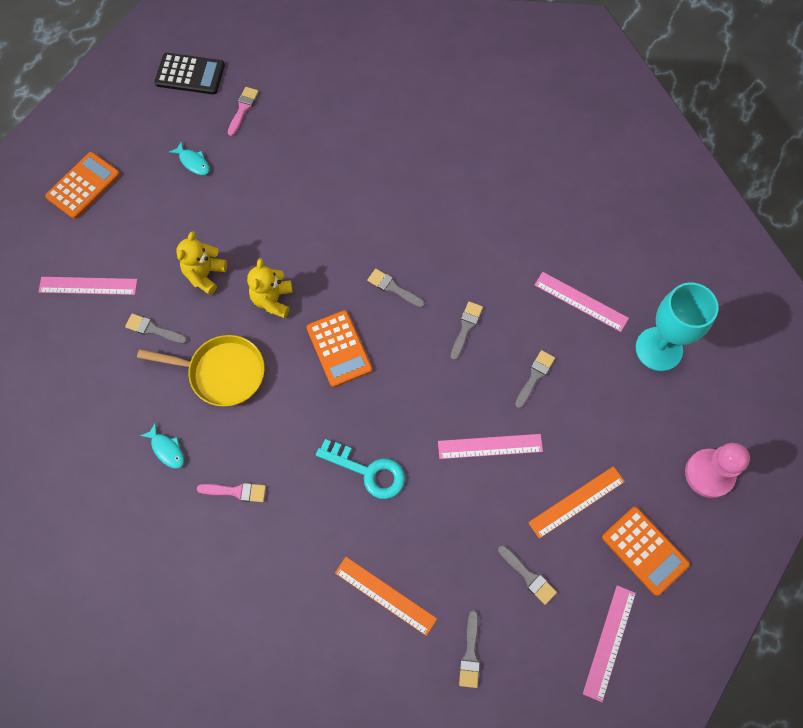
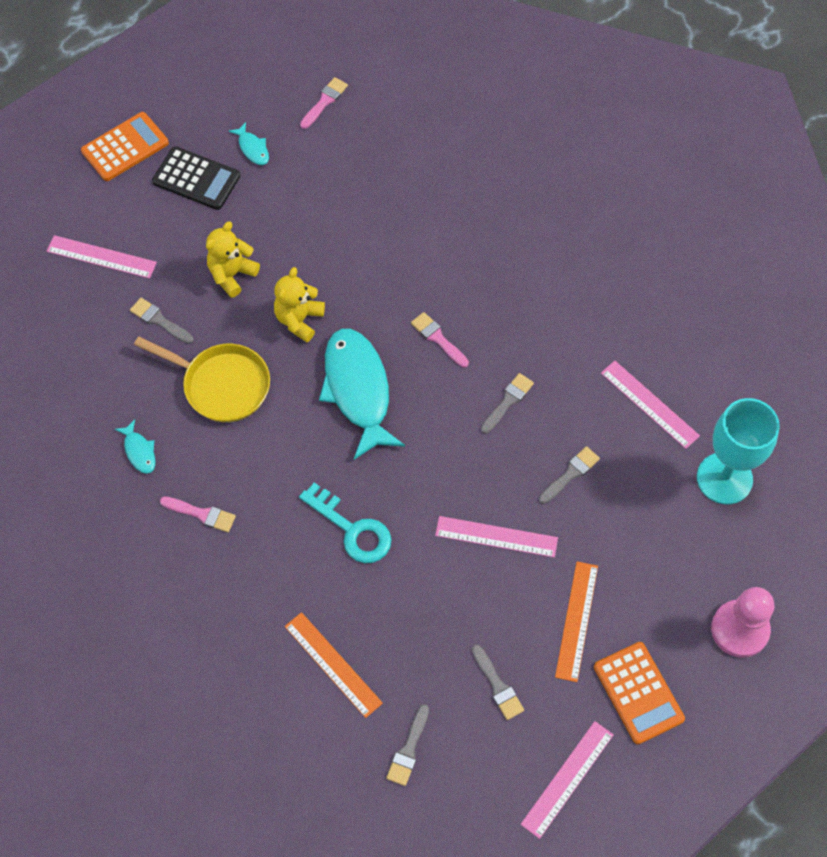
camera: 15 degrees right, 5 degrees down
black calculator [155,53,225,95] -> black calculator moved to [152,146,240,210]
orange calculator [306,310,372,387] -> turquoise fish [319,328,405,460]
grey brush [367,269,425,308] -> pink brush [411,312,469,368]
orange ruler [528,466,625,539] -> orange ruler turned 60 degrees counterclockwise [555,561,598,682]

